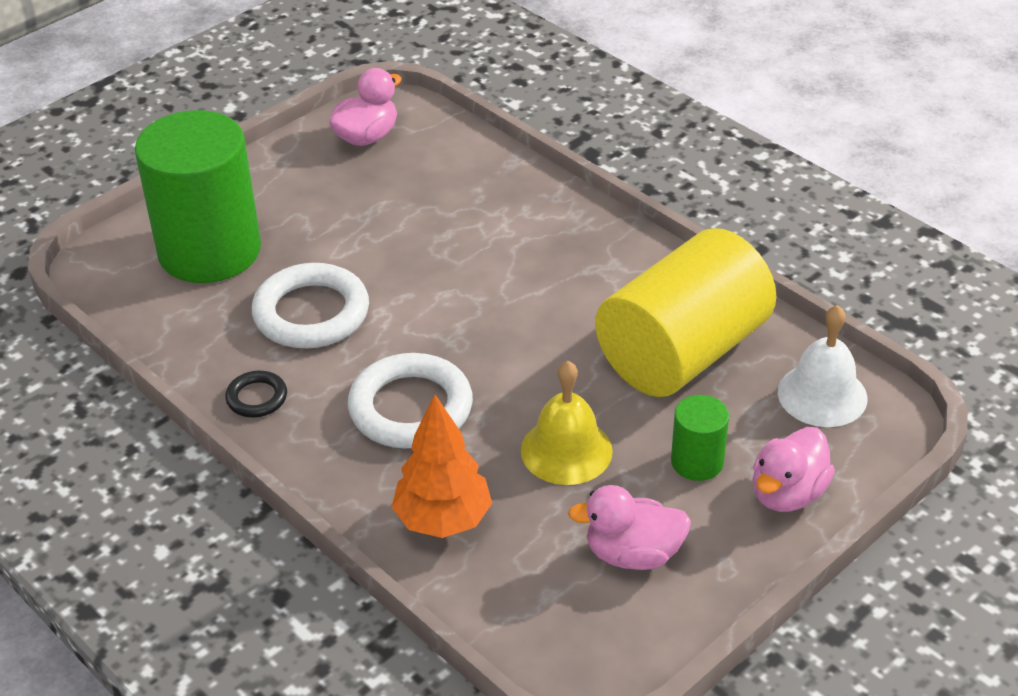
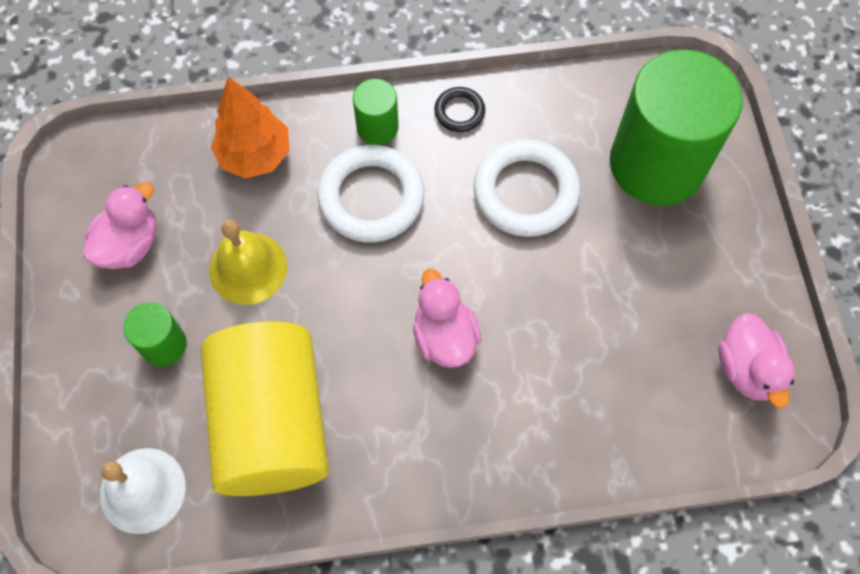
camera: 125 degrees right, 25 degrees up
pink duck [752,427,835,512] -> pink duck moved to [413,269,481,368]
none -> green cylinder [353,79,399,145]

